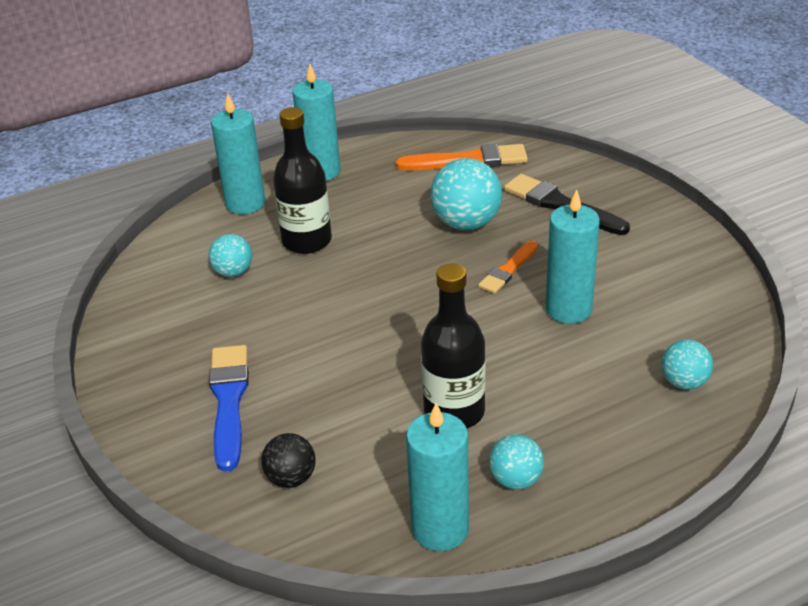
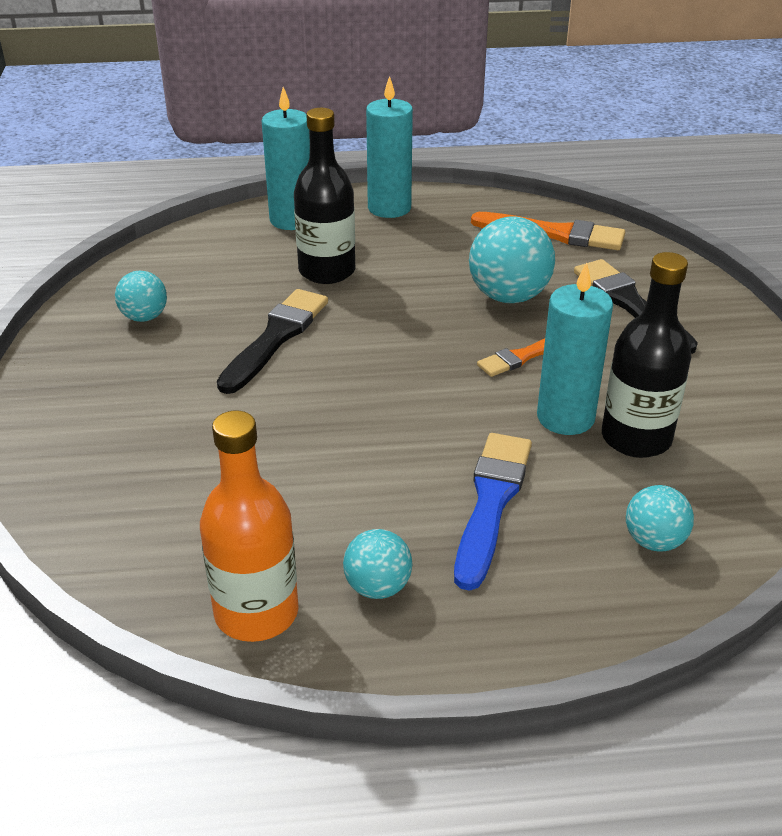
camera: 20 degrees right, 0 degrees up
turquoise ball [209,234,252,277] -> turquoise ball moved to [115,271,167,322]
blue brush [209,345,249,472] -> blue brush moved to [454,433,532,591]
black ball [261,433,316,488] -> none
turquoise candle [406,403,469,551] -> orange bottle [200,411,299,642]
black bottle [421,263,486,428] -> black bottle moved to [602,252,691,458]
none -> black brush [217,289,328,394]

